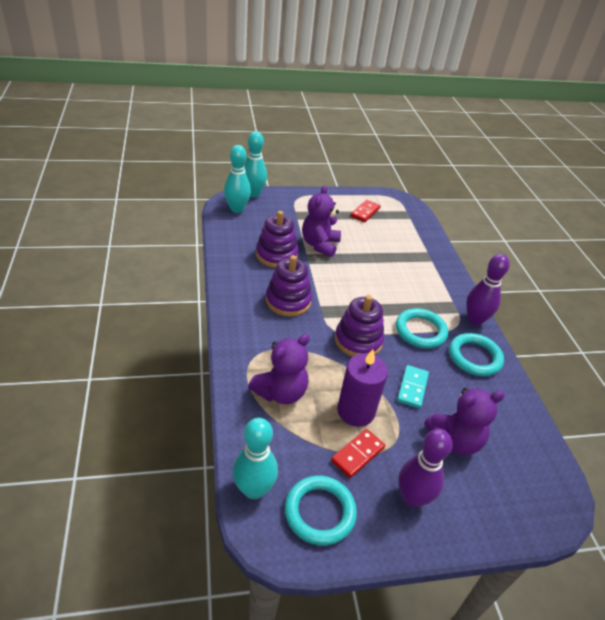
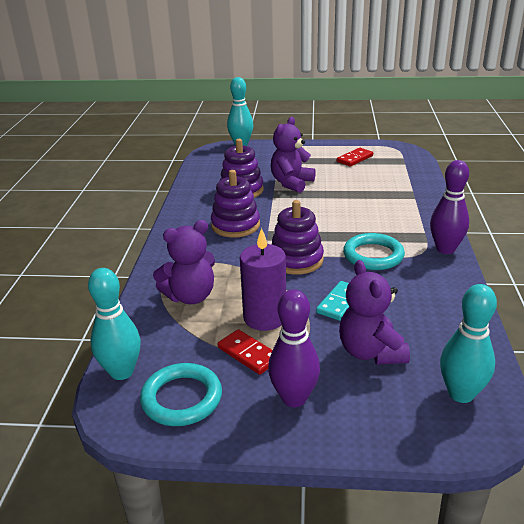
camera: 20 degrees right, 10 degrees down
turquoise bowling pin [224,145,251,213] -> turquoise bowling pin moved to [440,284,497,403]
red domino [331,429,385,478] -> red domino turned 75 degrees clockwise [218,329,272,375]
purple teddy bear [424,387,505,455] -> purple teddy bear turned 75 degrees clockwise [339,260,410,365]
turquoise ring [449,333,504,376] -> none

